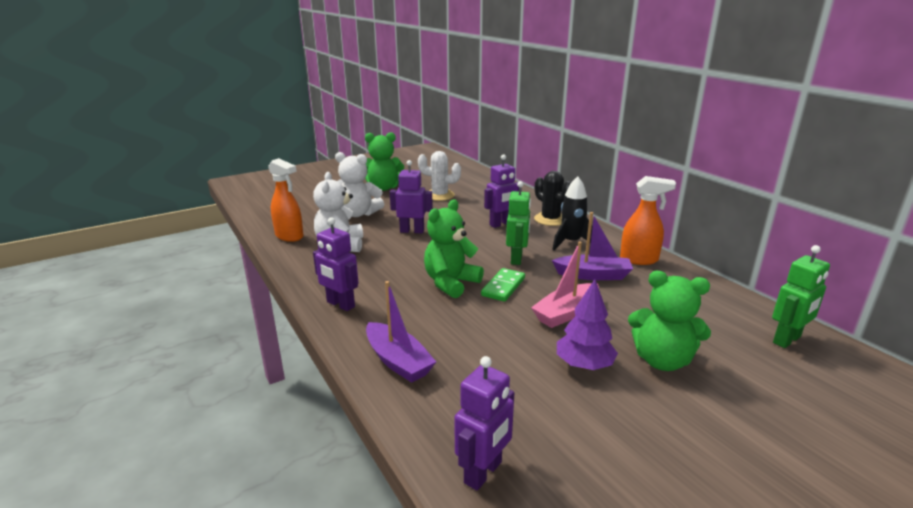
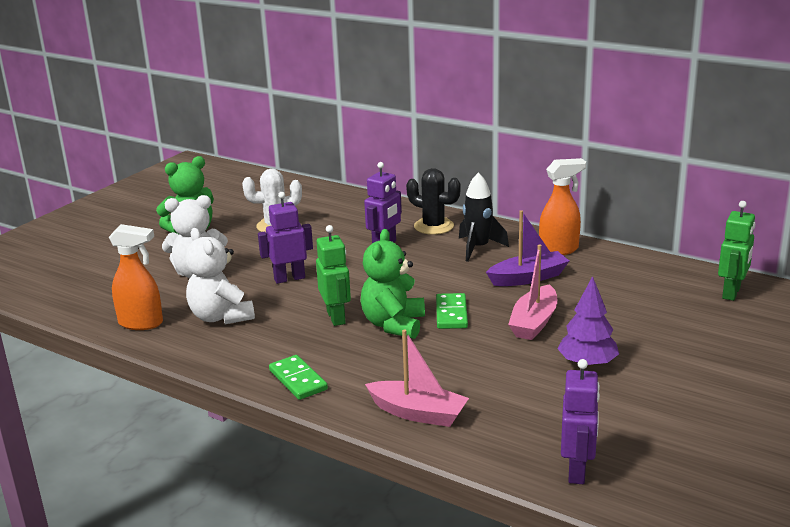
camera: 25 degrees left, 0 degrees up
purple robot [313,217,359,311] -> green domino [269,355,328,400]
purple boat [366,281,436,383] -> pink boat [365,330,469,427]
green robot [506,181,531,265] -> green robot moved to [316,225,351,326]
green teddy bear [628,271,711,371] -> none

